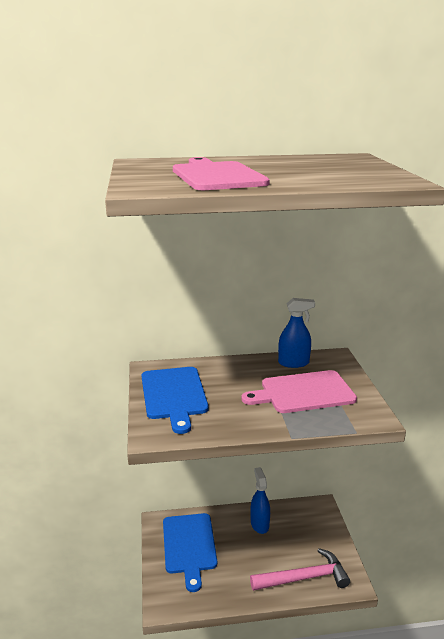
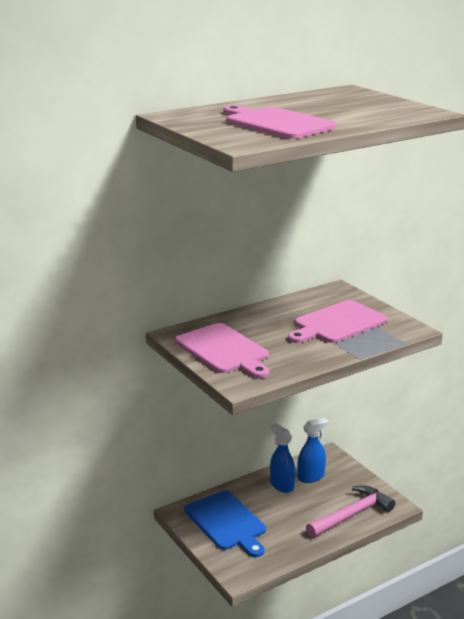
camera: 25 degrees left, 0 degrees up
blue cutting board [141,367,209,434] -> pink cutting board [175,323,269,378]
blue spray bottle [278,298,315,368] -> blue spray bottle moved to [298,418,328,483]

